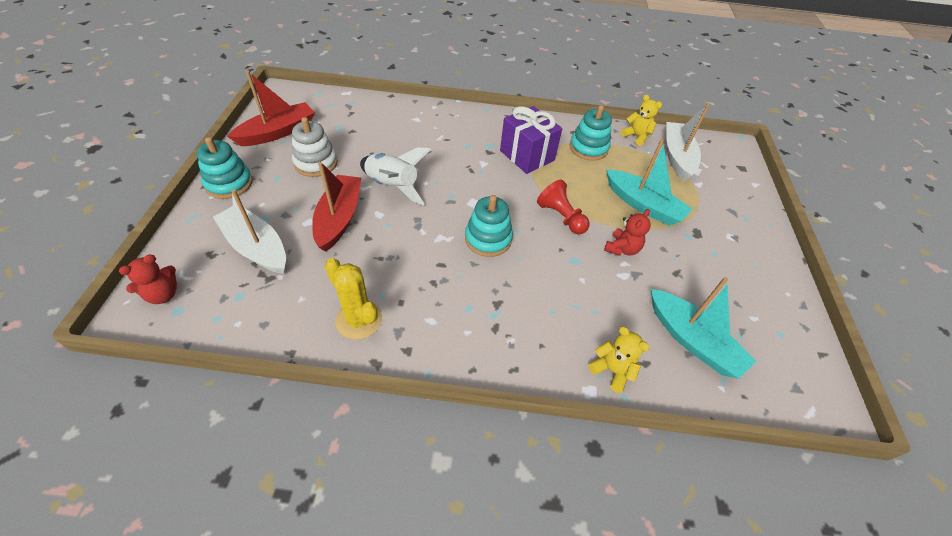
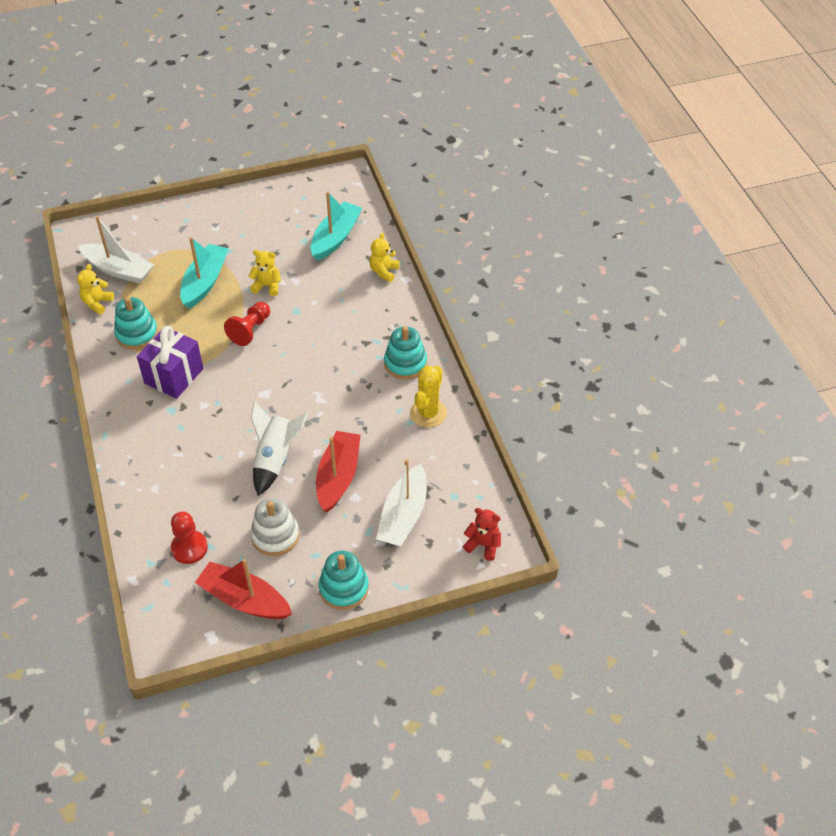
camera: 110 degrees left, 0 degrees up
red boat [312,162,361,252] -> red boat turned 120 degrees clockwise [316,431,360,512]
turquoise stacking toy [465,195,513,257] -> turquoise stacking toy moved to [384,326,427,380]
red teddy bear [604,209,651,256] -> yellow teddy bear [248,250,281,296]
white boat [666,103,710,181] -> white boat turned 135 degrees counterclockwise [78,216,154,284]
none -> red pawn [171,512,208,564]

